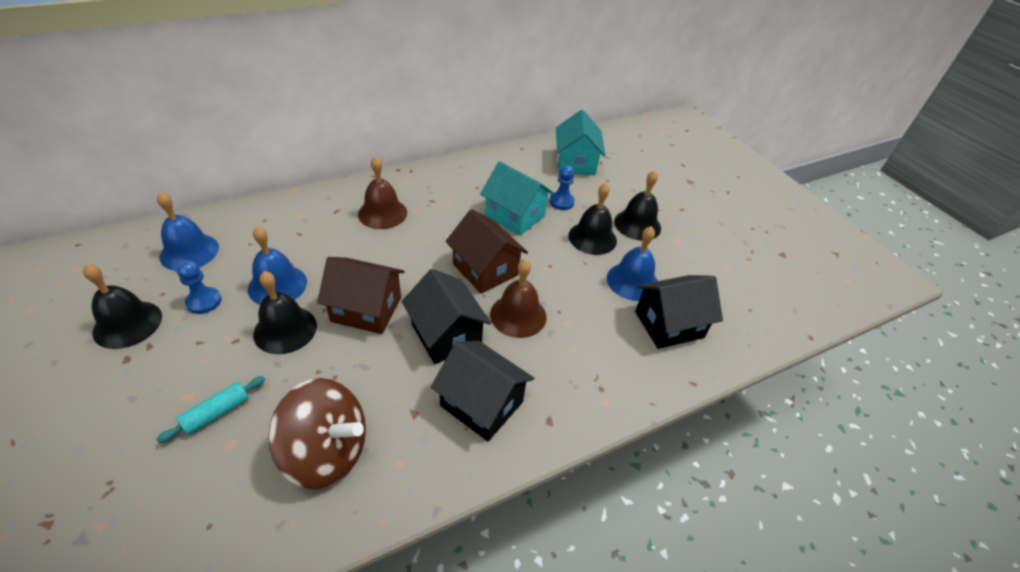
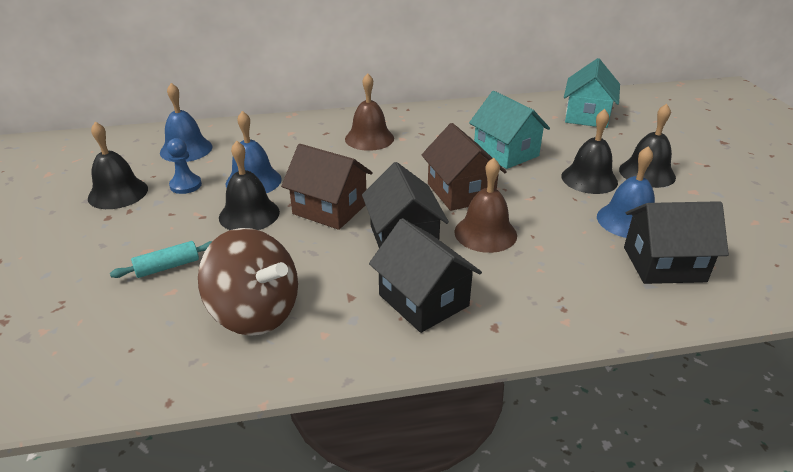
camera: 20 degrees right, 10 degrees down
blue pawn [549,165,575,210] -> none

